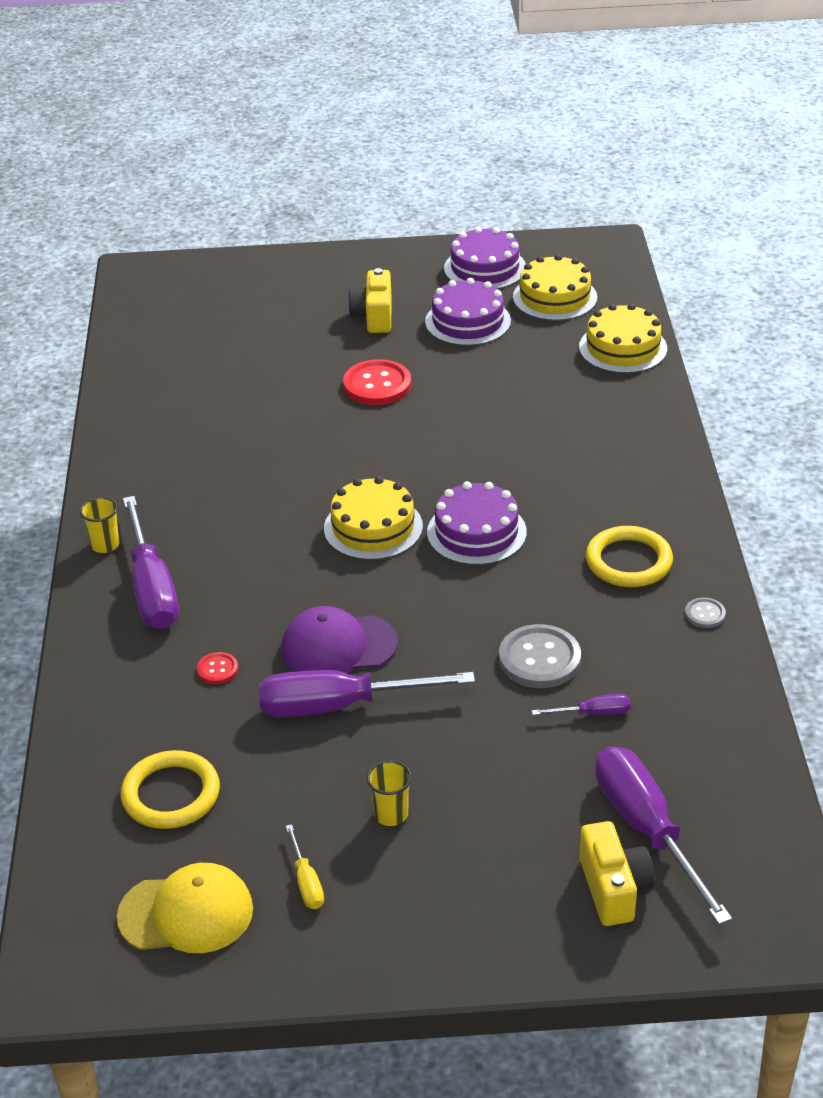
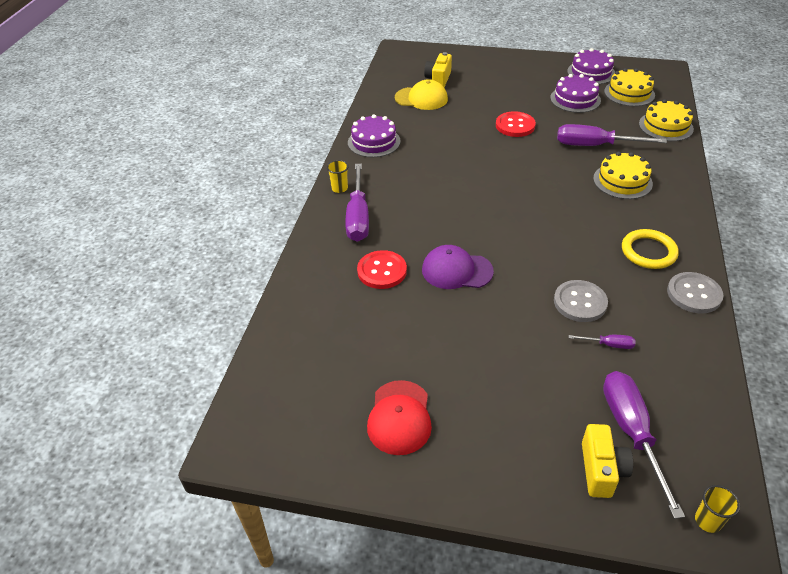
camera: 15 degrees right, 5 degrees up
yellow cap [117,863,253,953] -> yellow cap moved to [395,79,448,110]
yellow ring [121,750,220,829] -> none
red button [197,652,238,684] -> red button [357,250,407,289], size x1.99
purple screwdriver [258,670,475,718] -> purple screwdriver moved to [557,124,667,146]
yellow screwdriver [286,824,324,909] -> red cap [367,380,432,455]
yellow cake [324,476,423,560] -> yellow cake moved to [593,151,653,199]
yellow camera [348,268,392,333] -> yellow camera moved to [424,52,452,87]
yellow cup [367,760,412,826] -> yellow cup moved to [695,485,740,533]
purple cake [427,481,527,565] -> purple cake moved to [348,114,401,157]
grey button [685,597,726,628] -> grey button [667,272,724,313], size x1.99

